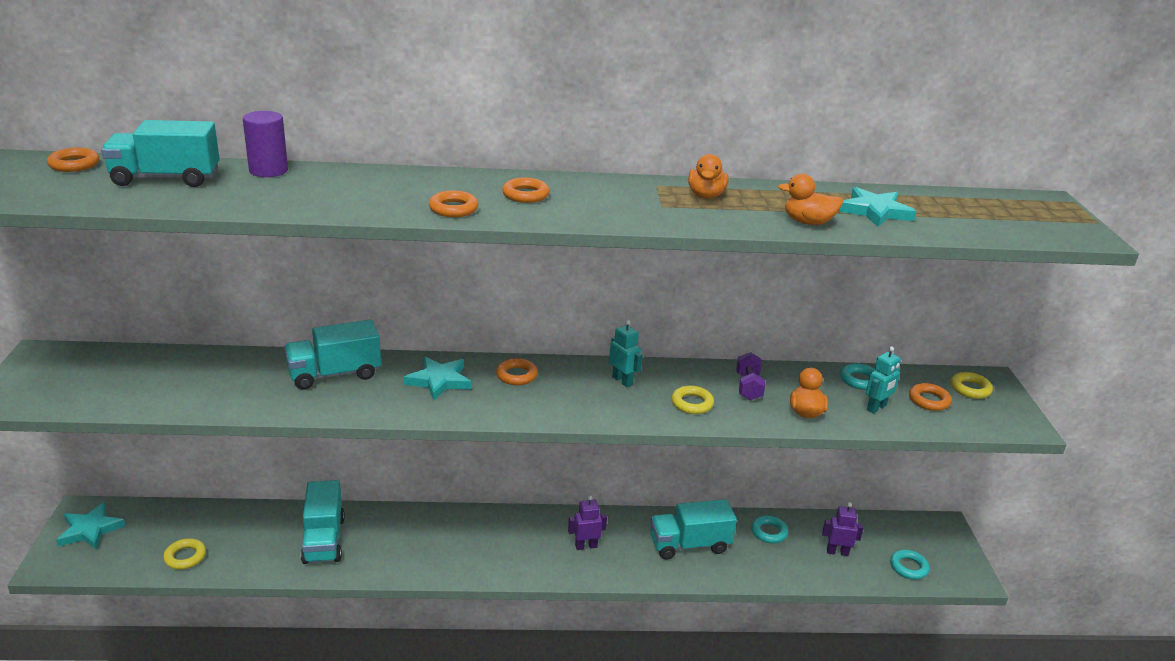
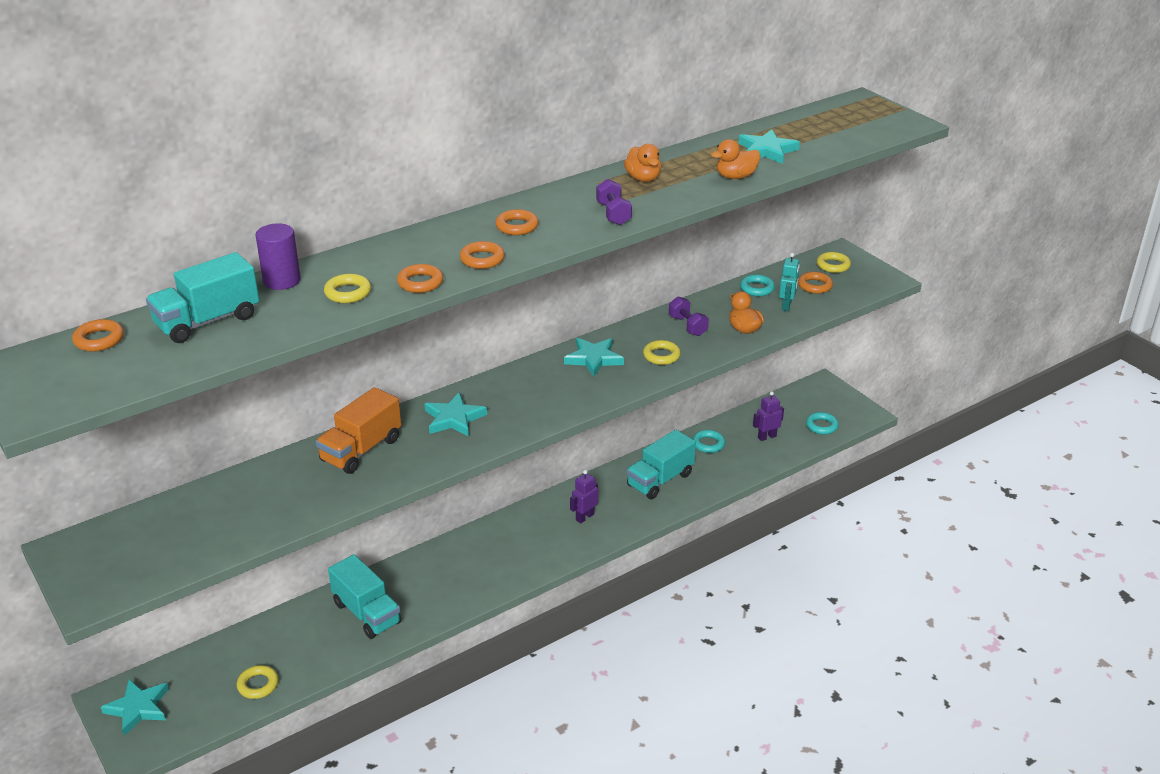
camera: 30 degrees left, 5 degrees up
turquoise truck [284,320,381,390] -> orange truck [316,387,401,474]
orange ring [496,358,538,385] -> orange ring moved to [397,264,443,293]
turquoise robot [609,320,643,387] -> turquoise star [564,338,624,377]
none -> yellow ring [324,274,371,303]
none -> purple dumbbell [596,179,632,225]

